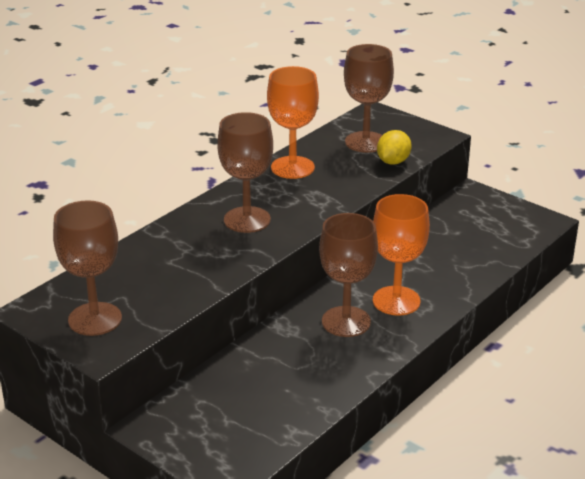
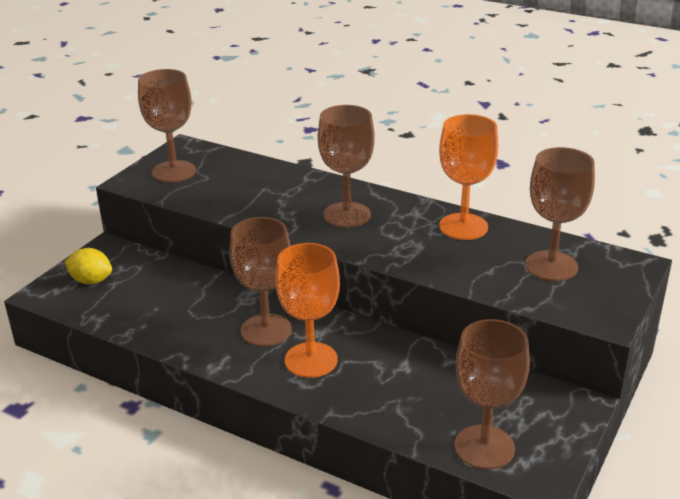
camera: 80 degrees right, 0 degrees up
yellow lemon [377,130,412,165] -> yellow lemon moved to [65,248,112,285]
none -> brown goblet [455,319,530,470]

